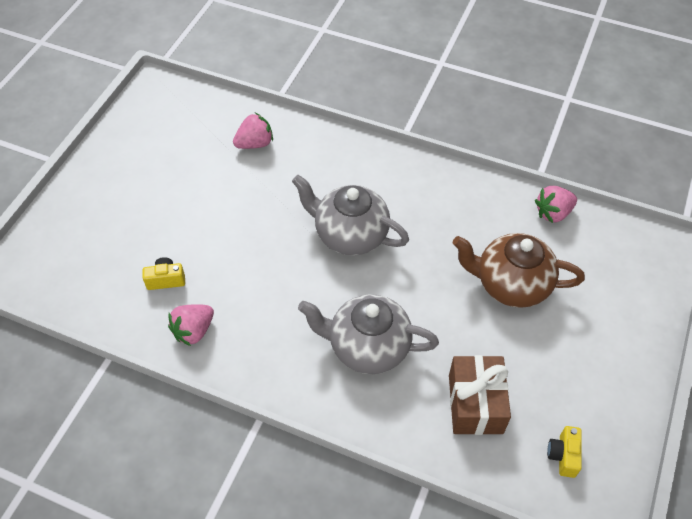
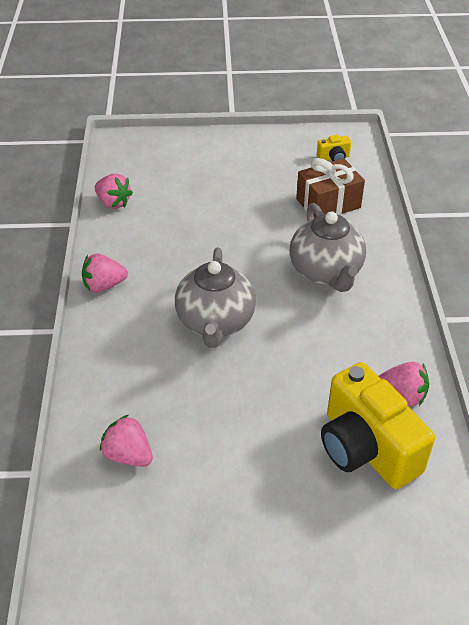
camera: 115 degrees left, 10 degrees down
yellow camera [142,257,185,290] -> yellow camera [321,362,435,489], size x2.41
brown teapot [453,233,585,308] -> none
none -> pink strawberry [82,254,128,293]

